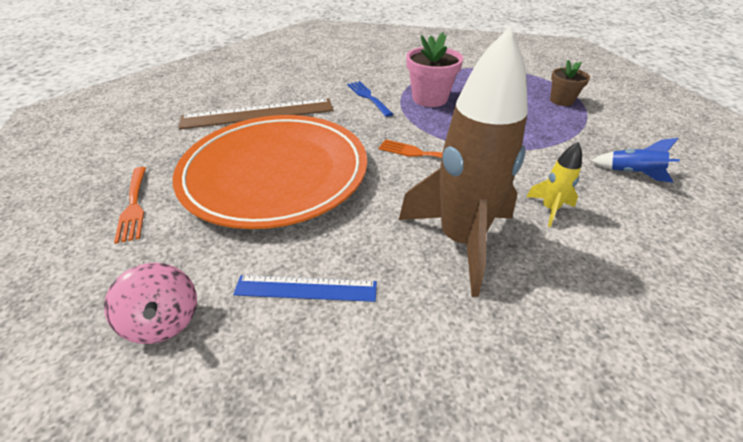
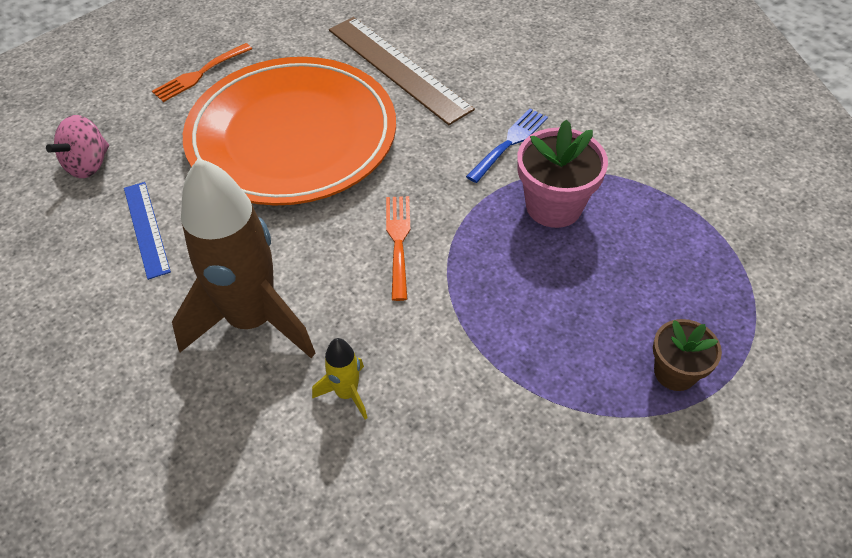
camera: 65 degrees right, 10 degrees up
blue rocket [591,138,680,183] -> none

